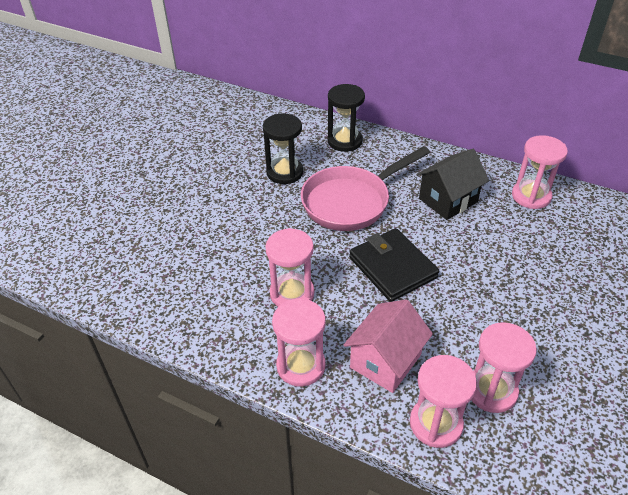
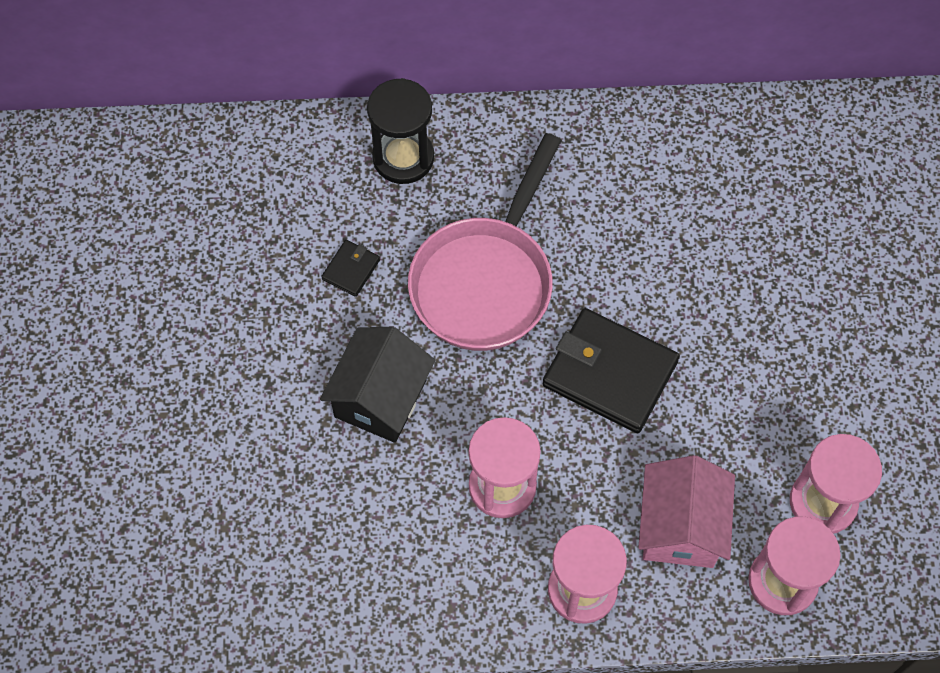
camera: 30 degrees left, 20 degrees up
black hourglass [263,113,303,184] -> black wallet [321,240,380,297]
black house [416,149,489,220] -> black house moved to [320,327,435,443]
pink hourglass [512,135,568,209] -> none

